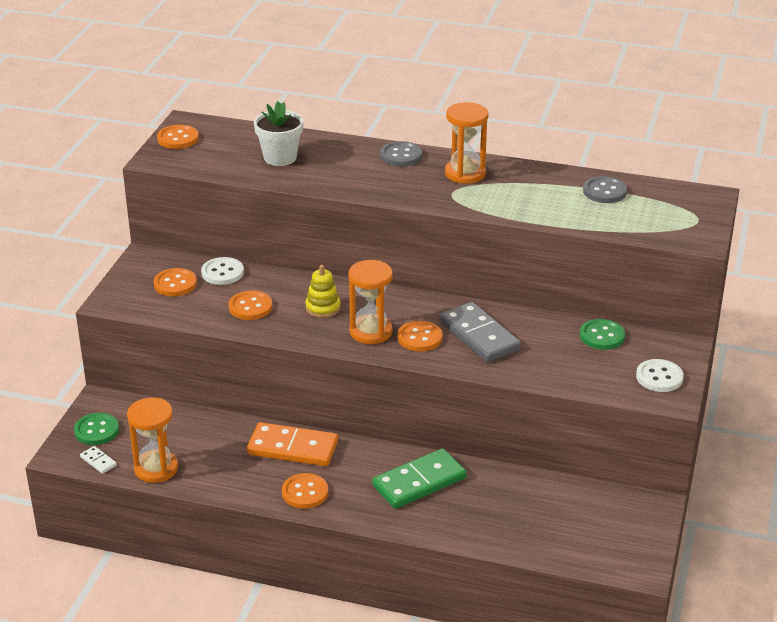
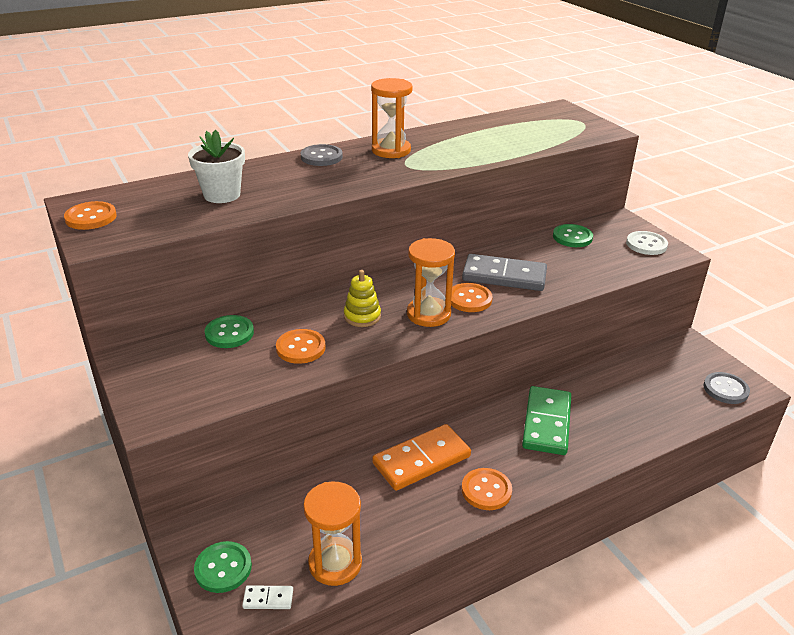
camera: 45 degrees left, 0 degrees up
orange button [154,268,197,296] -> none
white button [201,257,244,285] -> green button [205,315,254,348]
grey button [583,176,627,203] -> grey button moved to [703,372,750,404]

